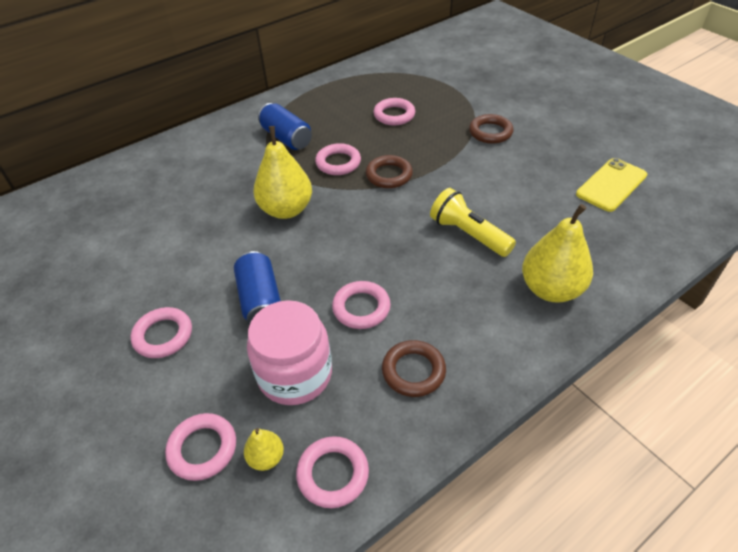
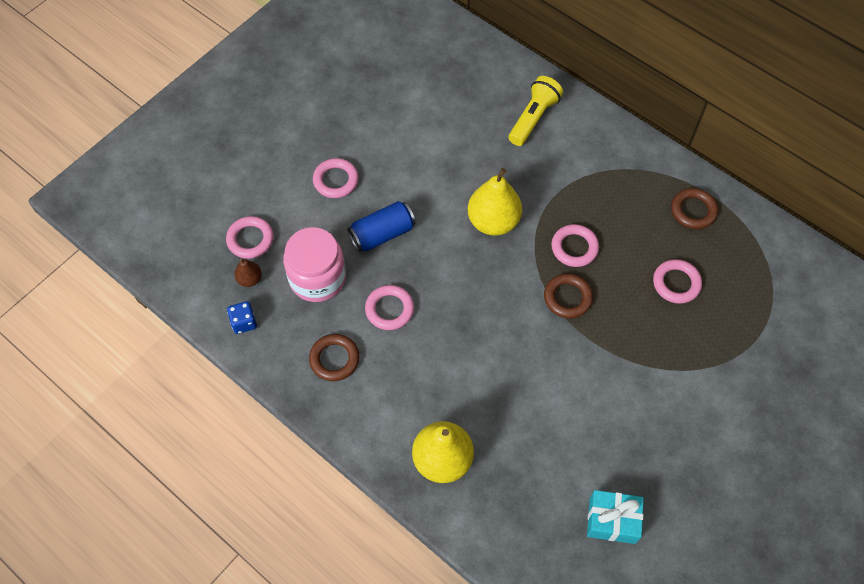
camera: 75 degrees right, 15 degrees up
yellow pear [244,428,284,471] -> brown pear [234,259,262,287]
blue can [258,103,312,150] -> none
pink ring [296,436,369,508] -> blue dice [227,301,257,334]
yellow flashlight [430,188,516,257] -> yellow flashlight moved to [509,76,563,146]
brown ring [469,114,514,144] -> brown ring moved to [671,188,718,229]
yellow phone [576,158,647,212] -> turquoise gift [587,490,644,544]

